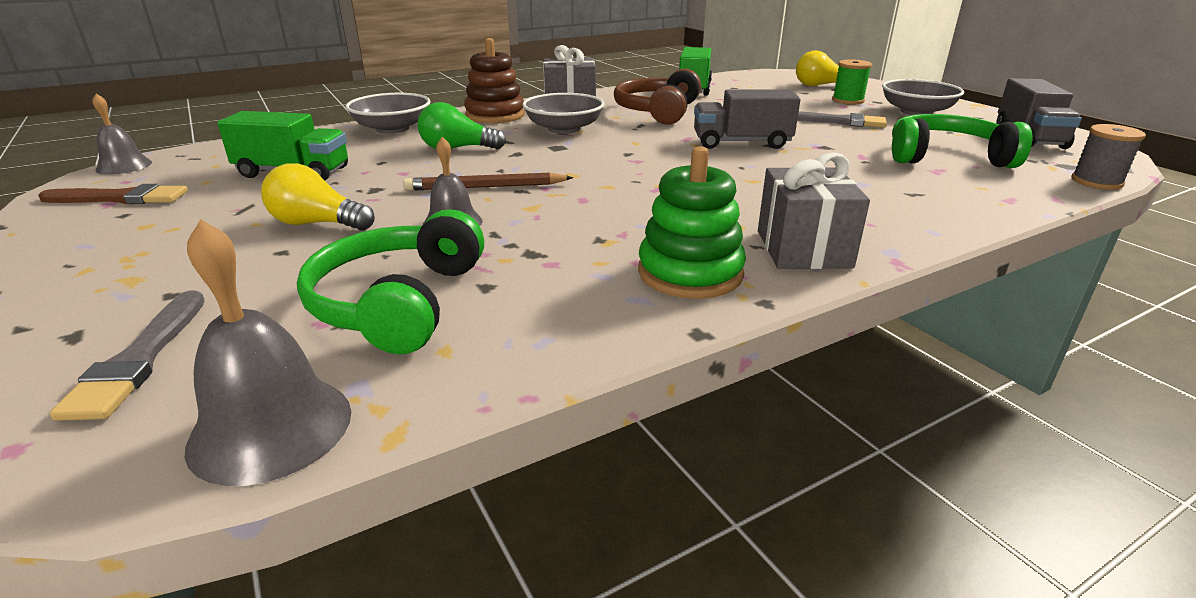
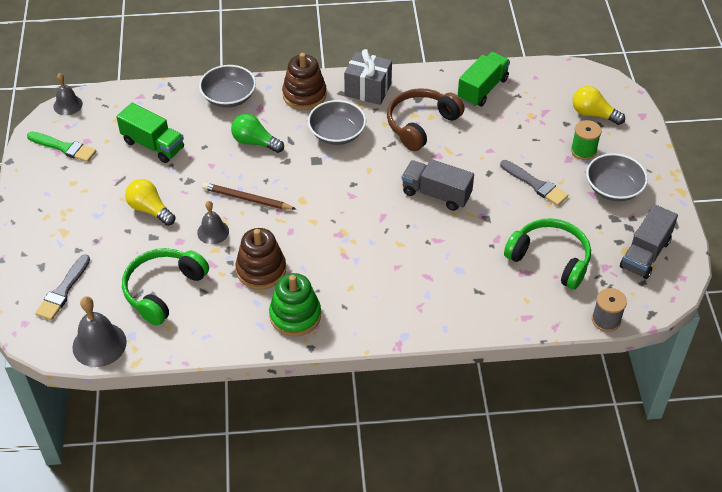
camera: 25 degrees right, 20 degrees up
brown brush [38,184,188,204] -> green brush [27,132,96,162]
grey gift [758,152,870,269] -> none
none -> brown stacking toy [235,228,286,289]

